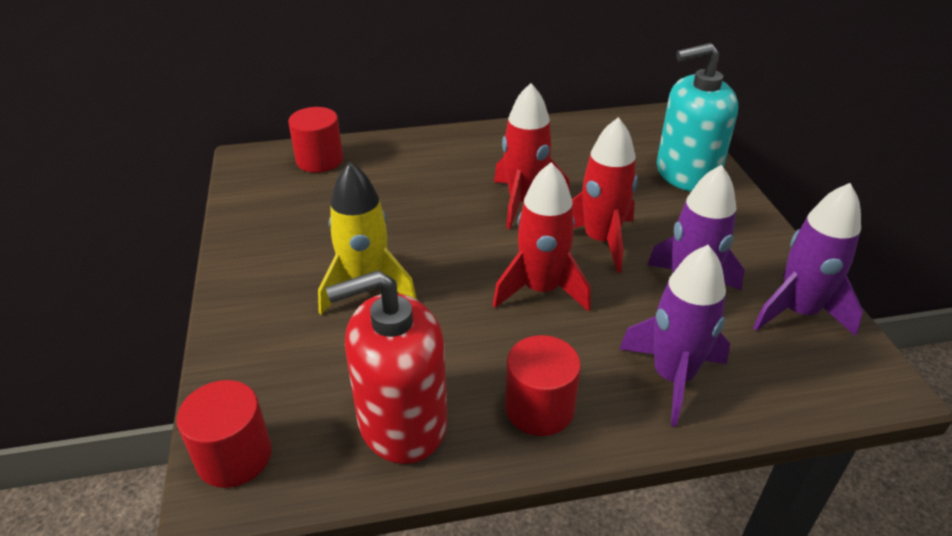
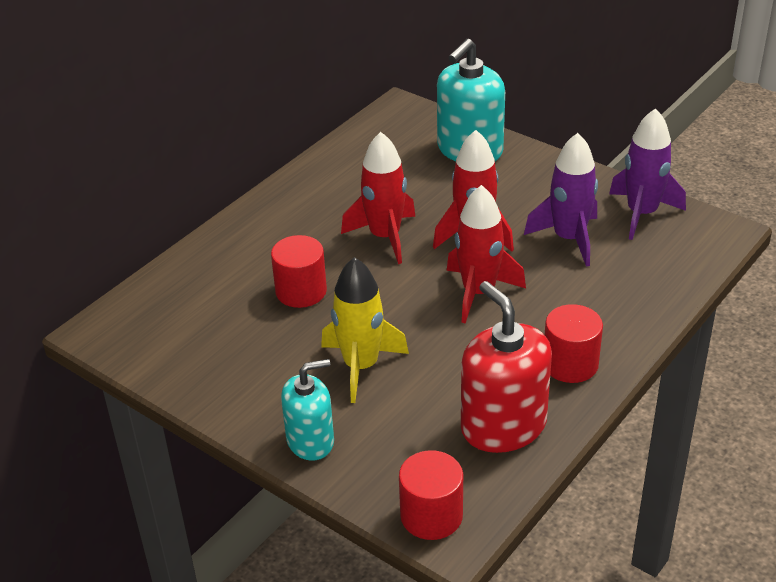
camera: 40 degrees left, 0 degrees up
red cylinder [288,107,343,173] -> red cylinder moved to [271,235,327,308]
red soap dispenser [326,270,447,464] -> red soap dispenser turned 120 degrees clockwise [461,281,552,453]
purple rocket [619,245,730,427] -> none
none -> turquoise soap dispenser [281,359,334,460]

